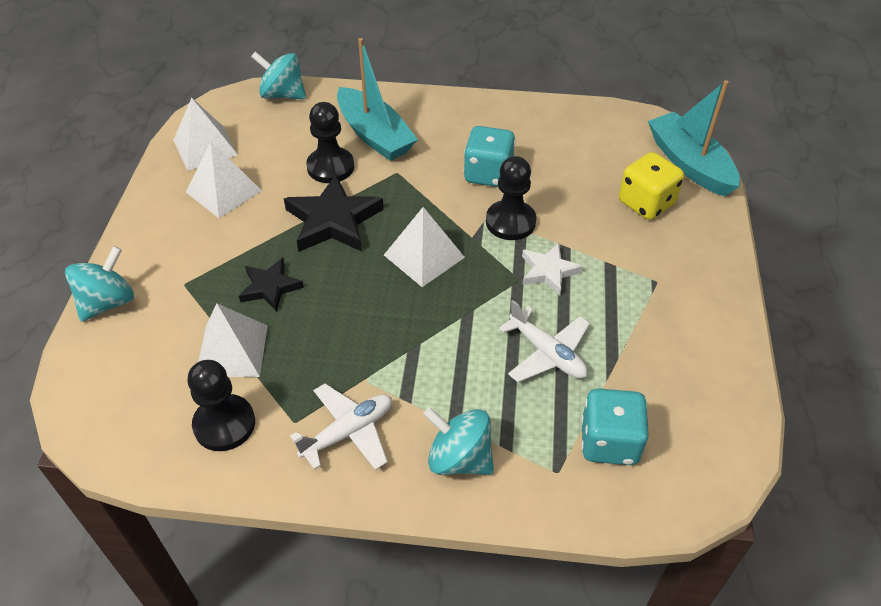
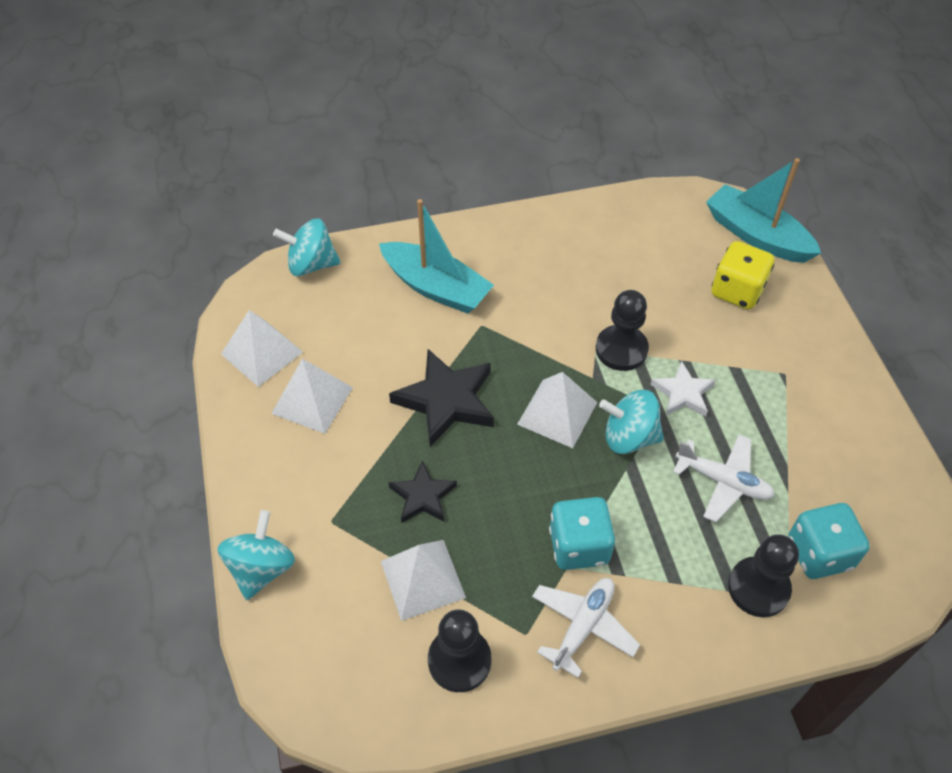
camera: 20 degrees left, 5 degrees up
black pawn [306,102,354,183] -> black pawn moved to [728,534,799,617]
turquoise spinning top [423,407,494,475] -> turquoise spinning top moved to [599,390,664,454]
turquoise dice [463,126,515,187] -> turquoise dice moved to [549,497,615,570]

